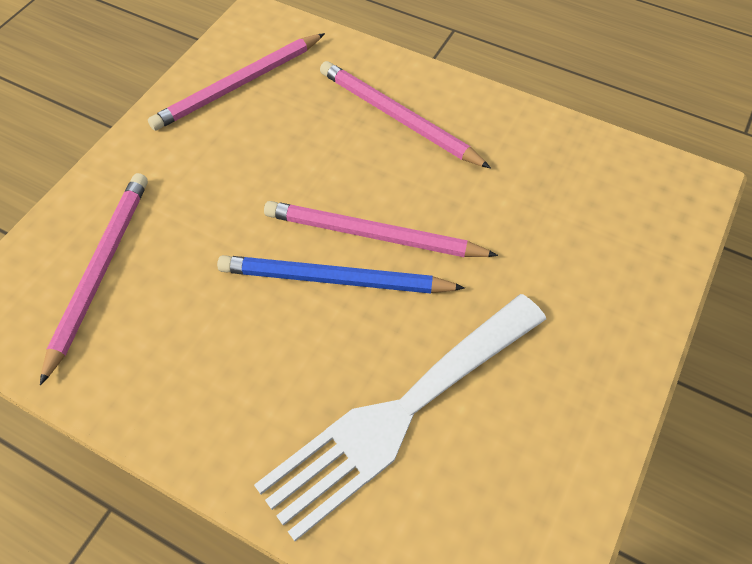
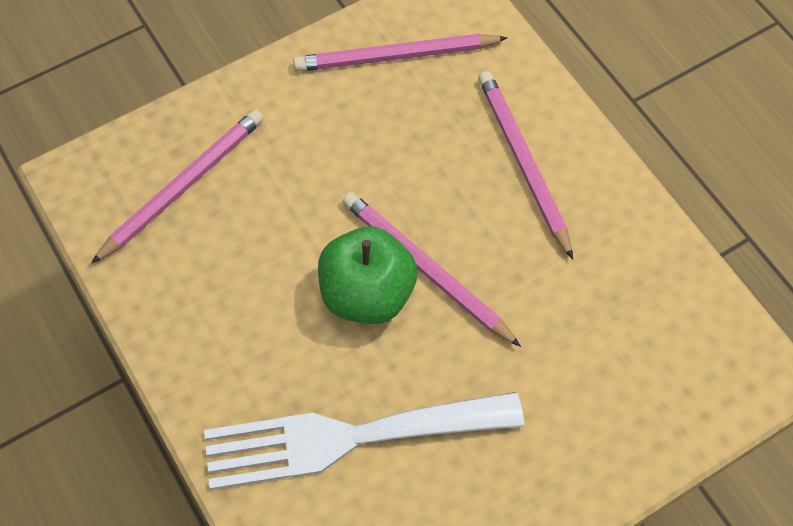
camera: 30 degrees right, 5 degrees up
blue pencil [217,255,465,294] -> green apple [318,227,417,324]

